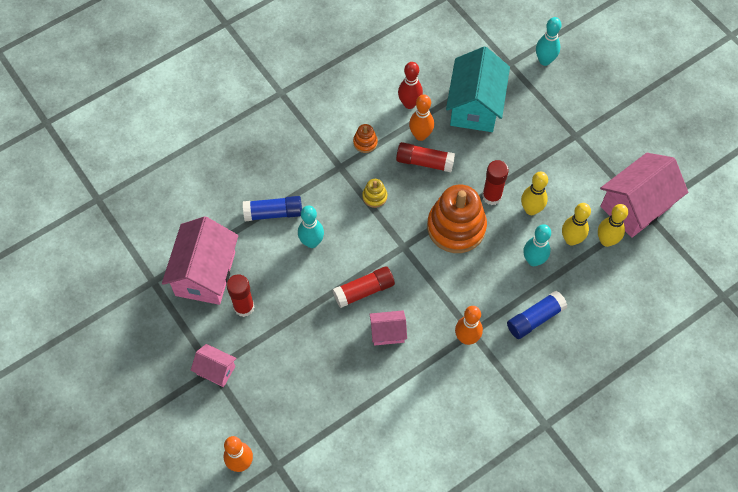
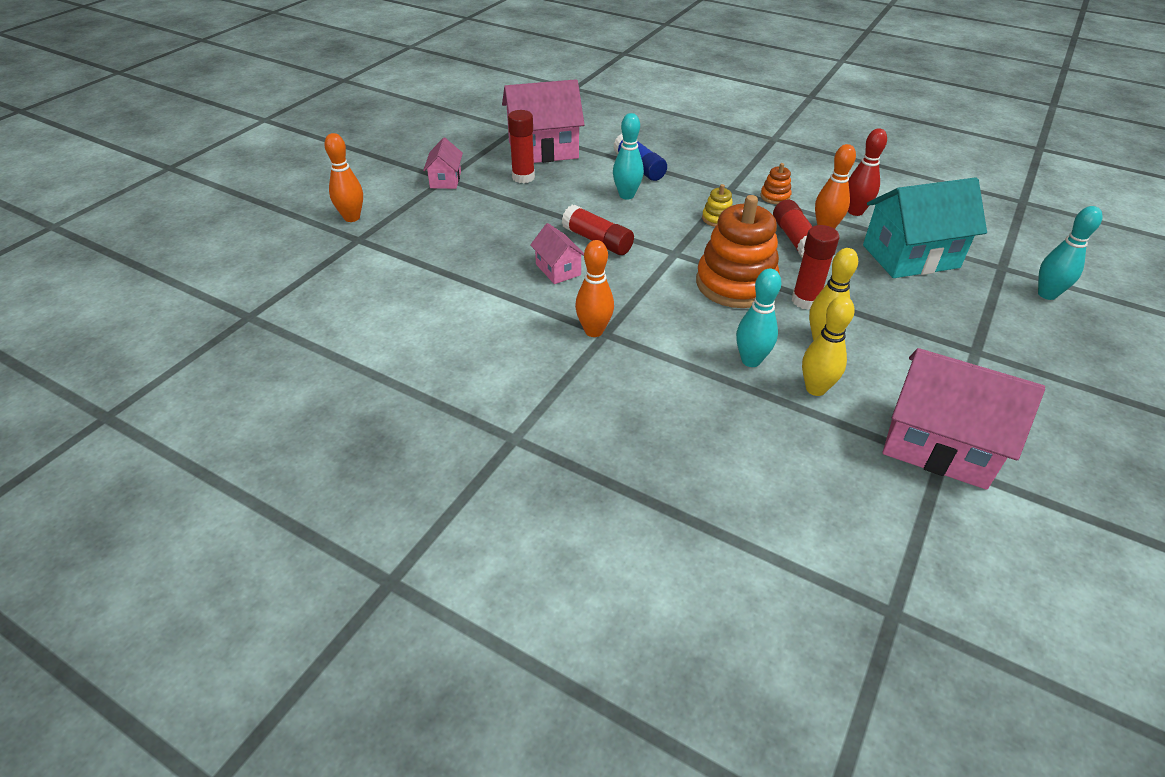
camera: 65 degrees right, 20 degrees down
blue glue stick [507,291,567,339] -> none
yellow bowling pin [598,204,628,247] -> none

